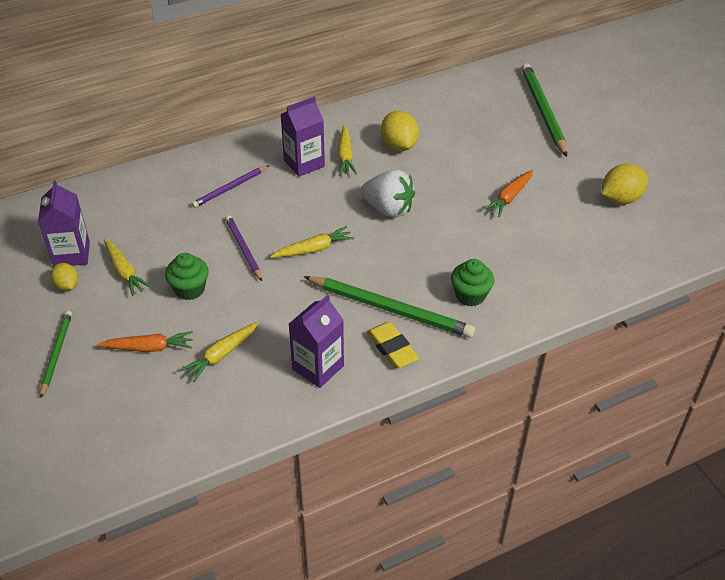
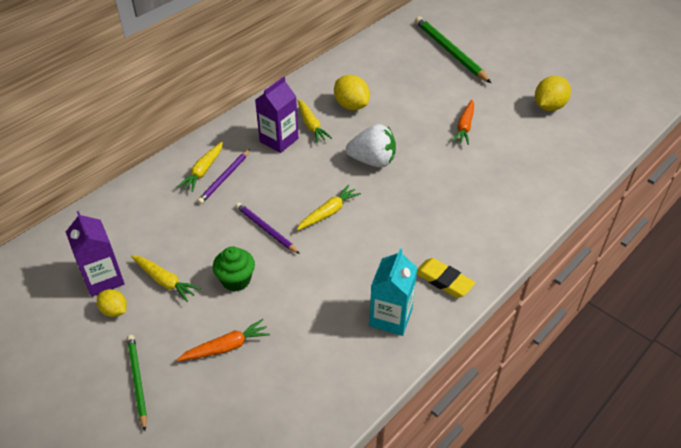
camera: 20 degrees left, 0 degrees up
yellow carrot [180,322,259,382] -> yellow carrot moved to [177,142,223,192]
purple carton [289,295,344,388] -> turquoise carton [369,248,417,336]
green pencil [304,276,475,338] -> none
green cupcake [451,259,494,306] -> none

